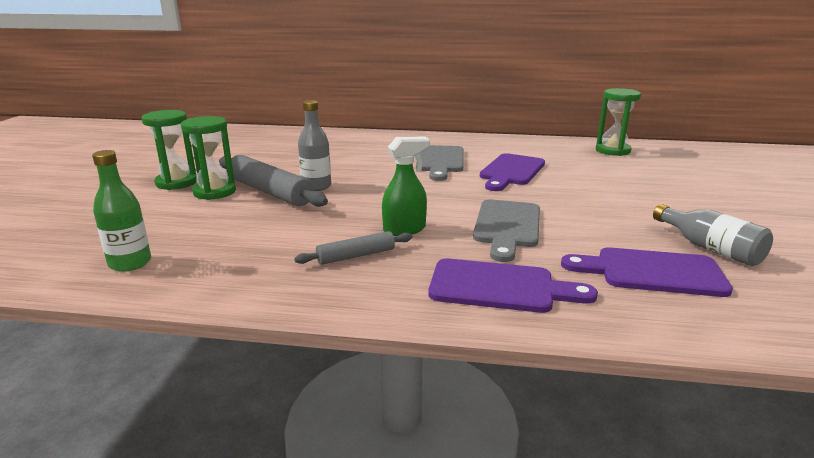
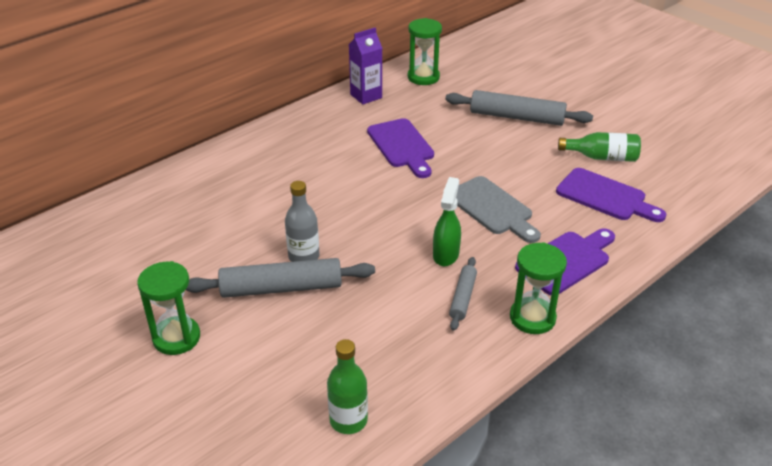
camera: 50 degrees left, 15 degrees up
green hourglass [181,116,236,200] -> green hourglass moved to [510,242,567,334]
grey cutting board [416,145,464,181] -> none
purple cutting board [561,247,733,297] -> purple cutting board turned 105 degrees counterclockwise [556,168,666,222]
grey bottle [653,204,773,266] -> green bottle [558,132,641,162]
none -> purple carton [349,28,382,105]
none -> grey rolling pin [445,90,593,126]

